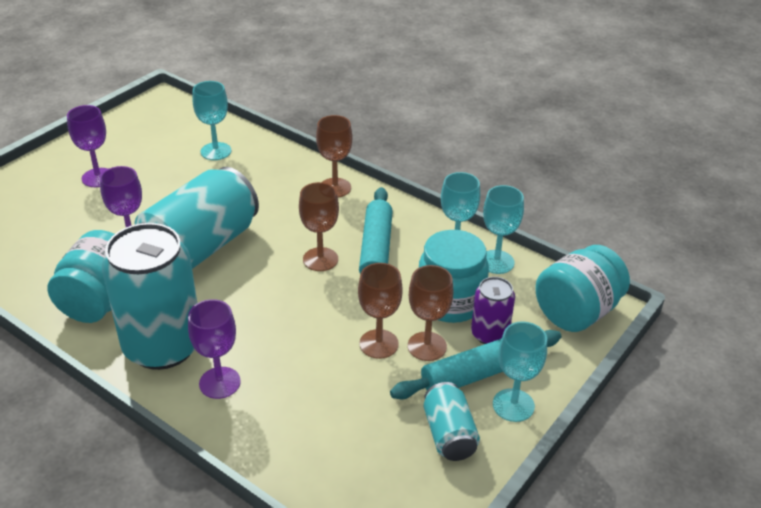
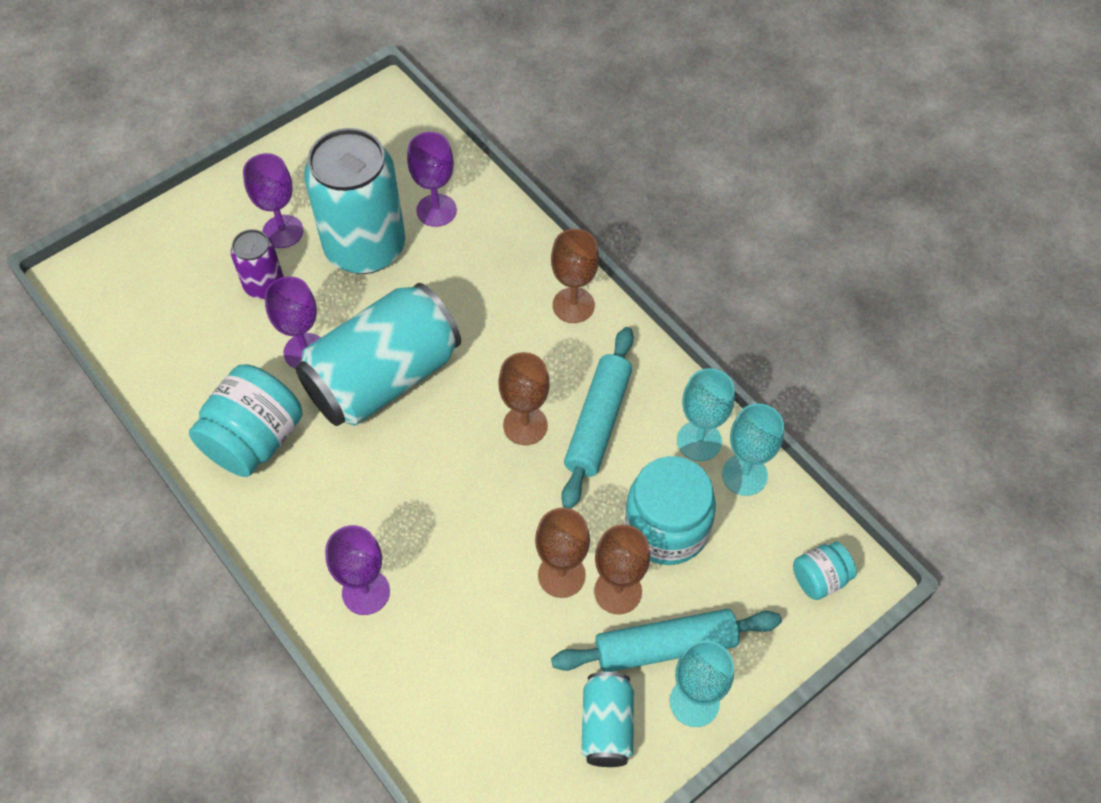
camera: 15 degrees right, 20 degrees up
turquoise can [102,223,197,370] -> turquoise can moved to [304,128,405,274]
turquoise goblet [192,81,231,160] -> purple goblet [407,132,457,227]
purple can [471,277,515,344] -> purple can moved to [231,229,284,299]
turquoise jar [535,245,630,332] -> turquoise jar [793,542,857,600], size x0.53

